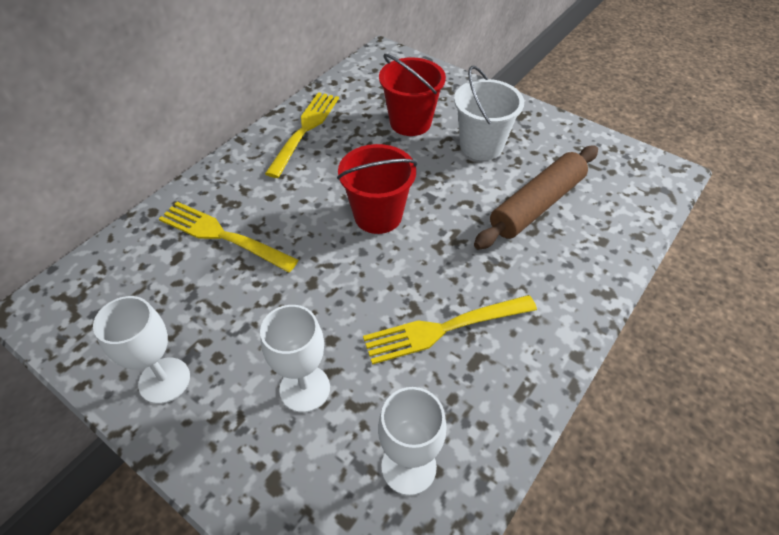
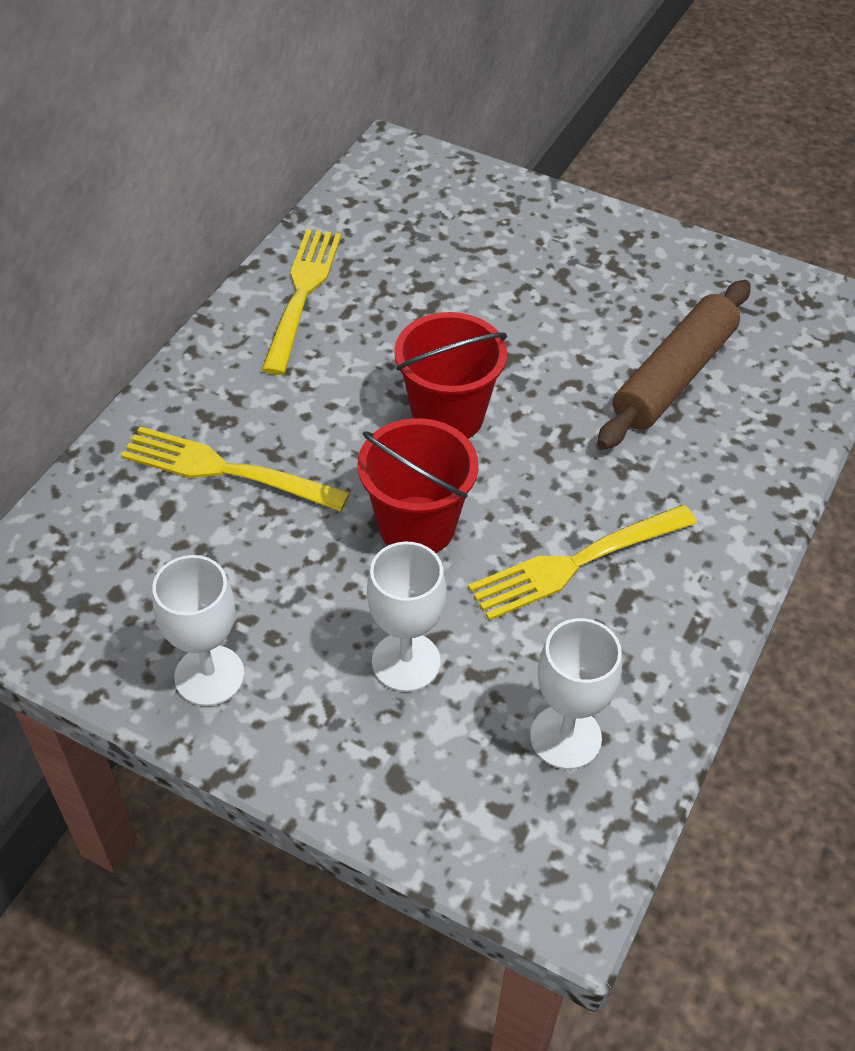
camera: 10 degrees left, 0 degrees up
red bucket [379,54,446,136] -> red bucket moved to [357,418,479,553]
white bucket [454,66,524,161] -> none

